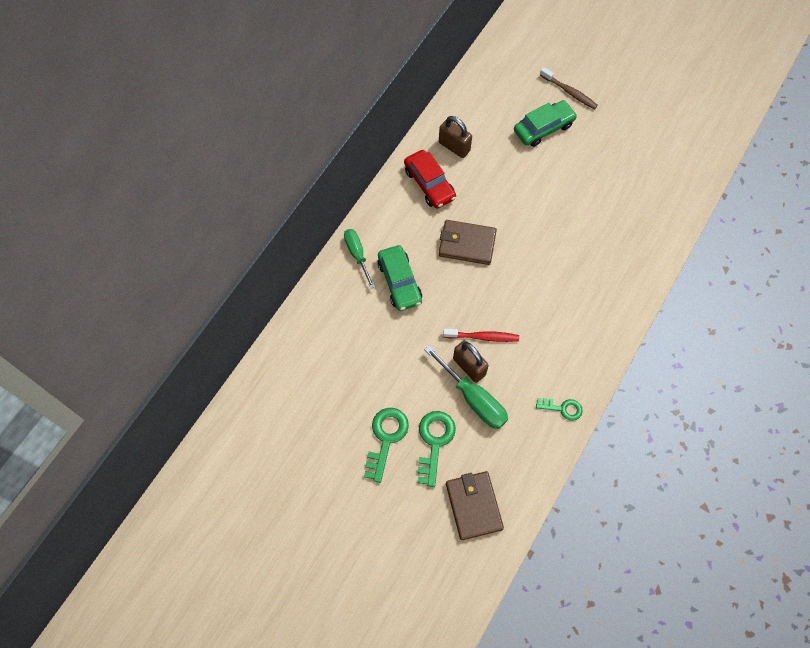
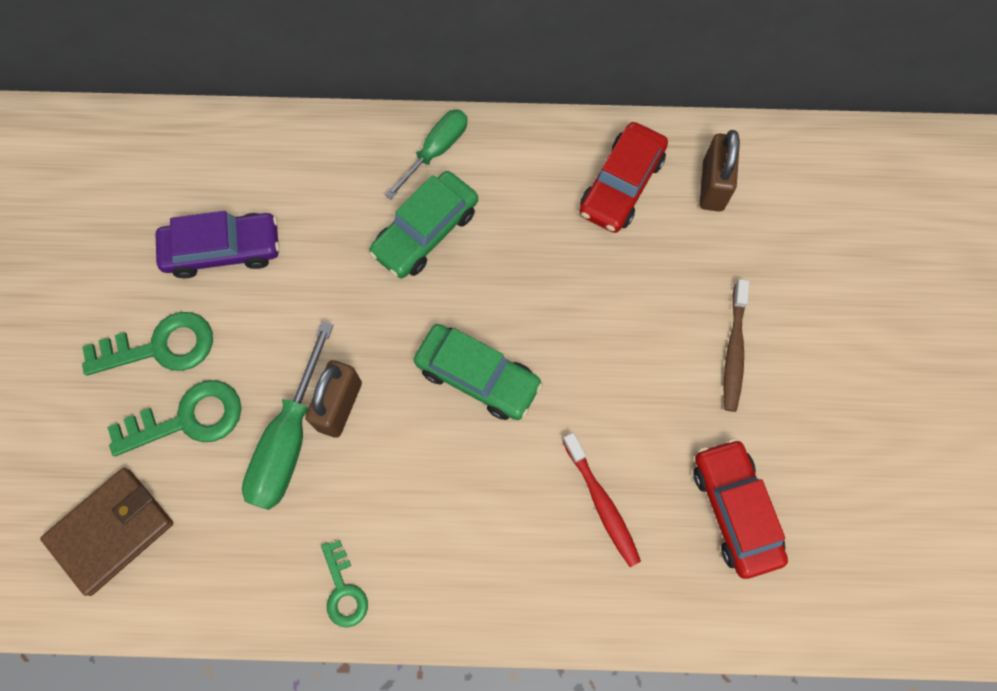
camera: 60 degrees right, 5 degrees up
brown wallet [439,220,497,265] -> none
red toothbrush [443,329,519,342] -> red toothbrush moved to [563,433,641,567]
green car [514,100,577,147] -> green car moved to [414,324,543,420]
brown toothbrush [540,67,598,109] -> brown toothbrush moved to [724,279,749,412]
none -> purple car [155,211,280,278]
none -> red car [693,438,788,579]

